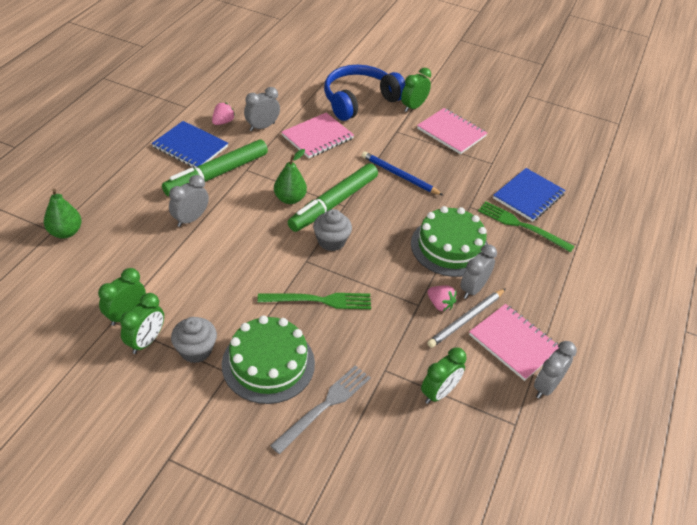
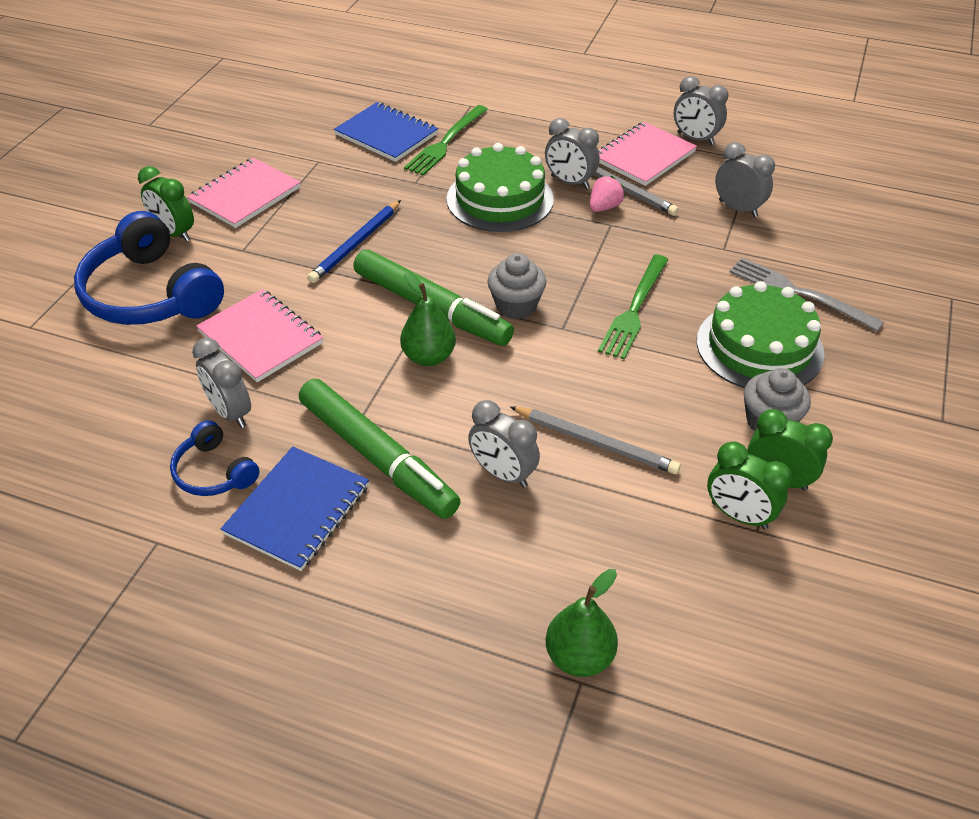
camera: 90 degrees left, 0 degrees up
pink strawberry [212,102,235,125] -> blue headphones [170,420,259,496]
green fork [257,293,371,309] -> green fork turned 150 degrees counterclockwise [598,255,669,359]
green clock [421,347,467,404] -> grey clock [715,142,775,218]
none -> grey pencil [510,406,681,474]

